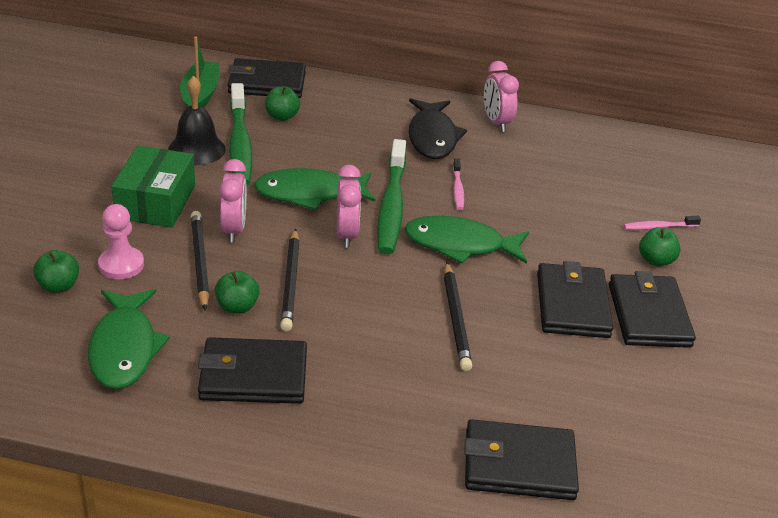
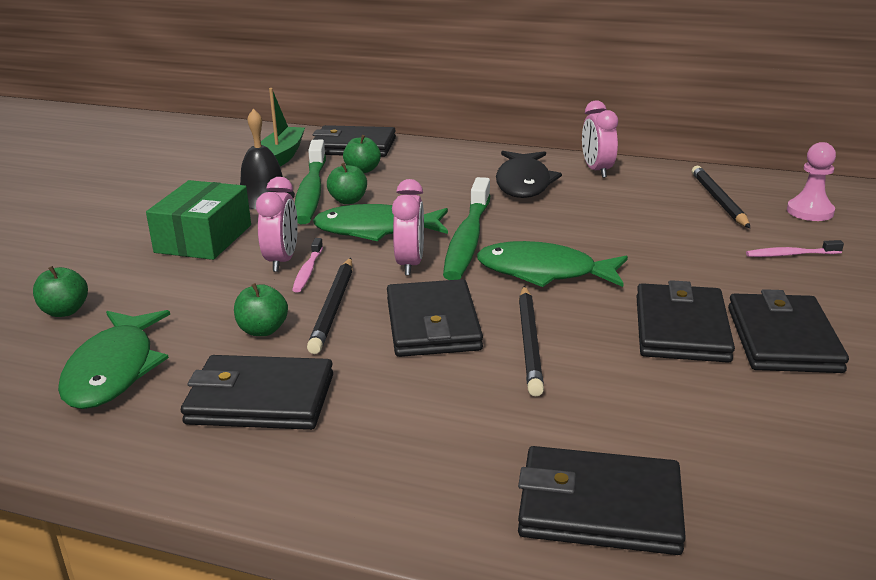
camera: 10 degrees right, 10 degrees down
pink pawn [98,204,144,279] -> pink pawn moved to [787,142,836,221]
black pencil [191,211,210,311] -> black pencil moved to [692,166,750,228]
pink toothbrush [453,158,464,210] -> pink toothbrush moved to [292,238,323,292]
green apple [639,227,681,267] -> green apple moved to [327,163,367,204]
none -> black wallet [387,279,483,357]

